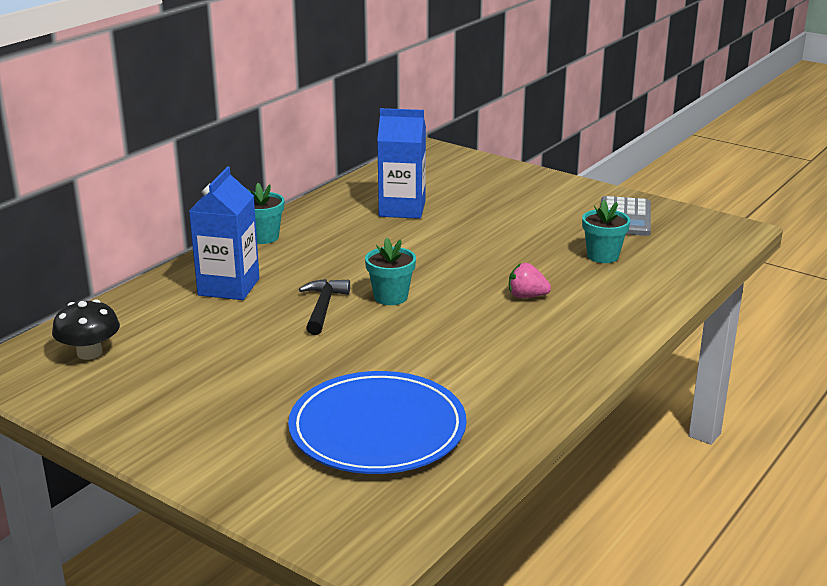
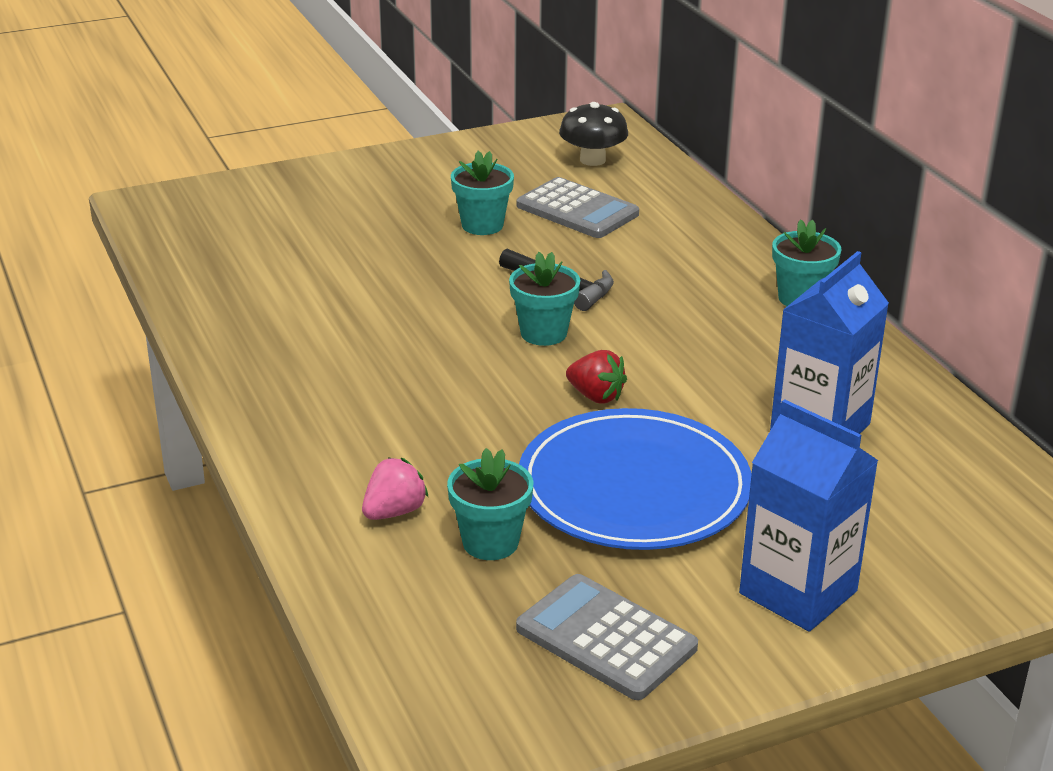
camera: 120 degrees right, 5 degrees up
blue carton [189,167,260,300] -> blue carton moved to [739,399,879,632]
blue plate [288,371,467,474] -> blue plate moved to [519,408,752,550]
pink strawberry [509,263,551,298] -> pink strawberry moved to [362,458,429,520]
none -> turquoise flower pot [451,151,514,235]
none -> grey calculator [517,177,639,238]
none -> red strawberry [566,350,627,403]

